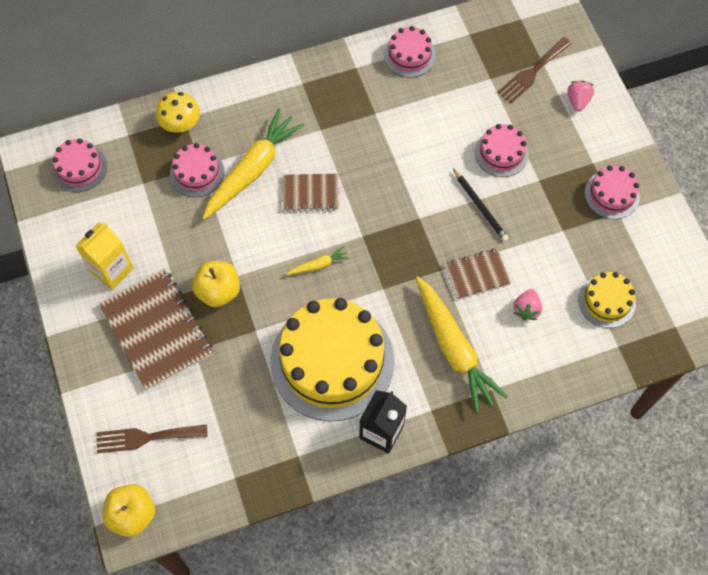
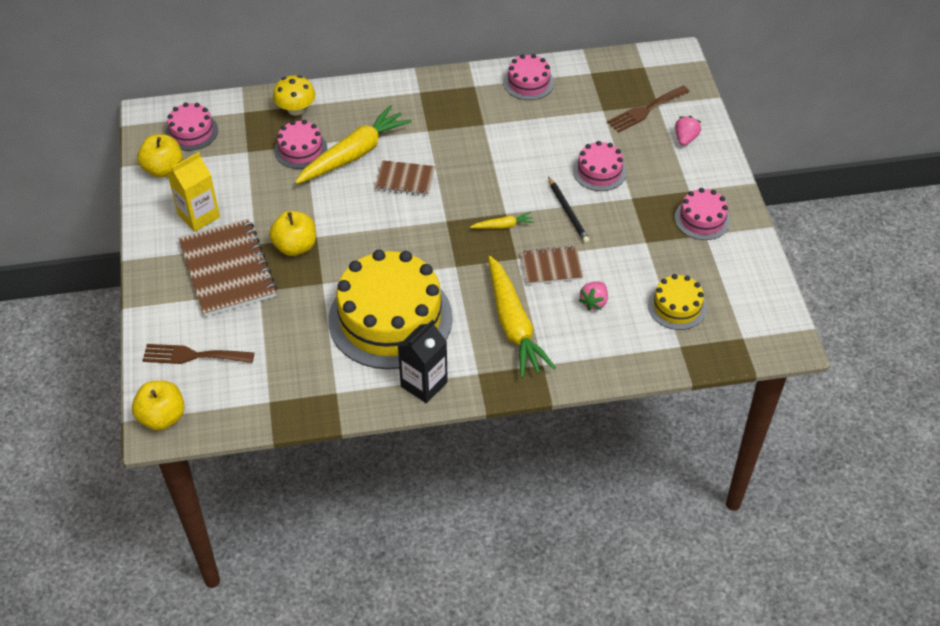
camera: 10 degrees right, 15 degrees down
yellow carrot [286,246,350,275] -> yellow carrot moved to [470,212,534,229]
none -> yellow apple [137,134,183,178]

